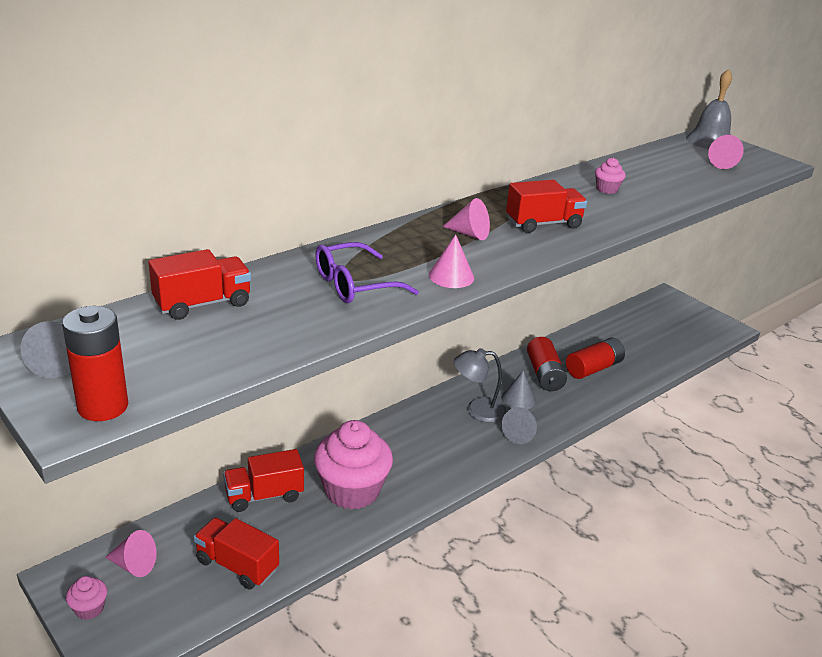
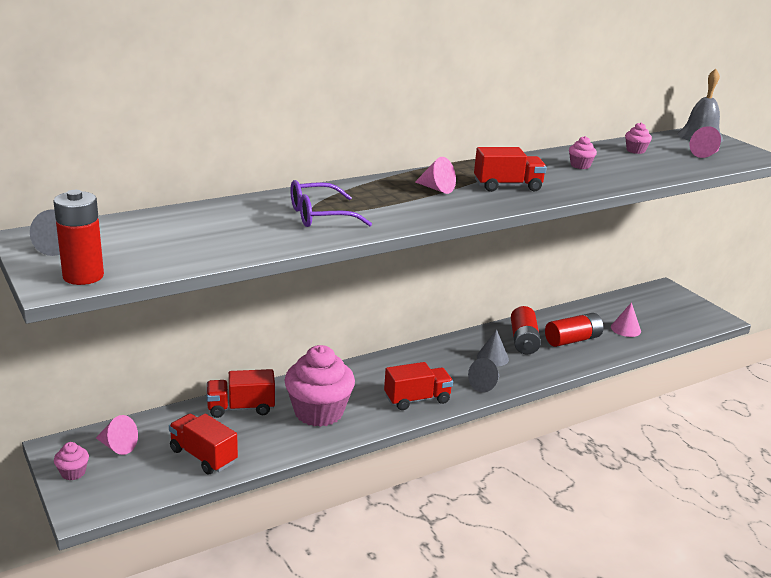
camera: 10 degrees right, 5 degrees down
red truck [148,249,251,320] -> red truck moved to [384,362,453,410]
pink cone [429,234,474,288] -> pink cone moved to [611,302,641,337]
grey lamp [454,348,506,423] -> none
none -> pink cupcake [625,122,652,154]

